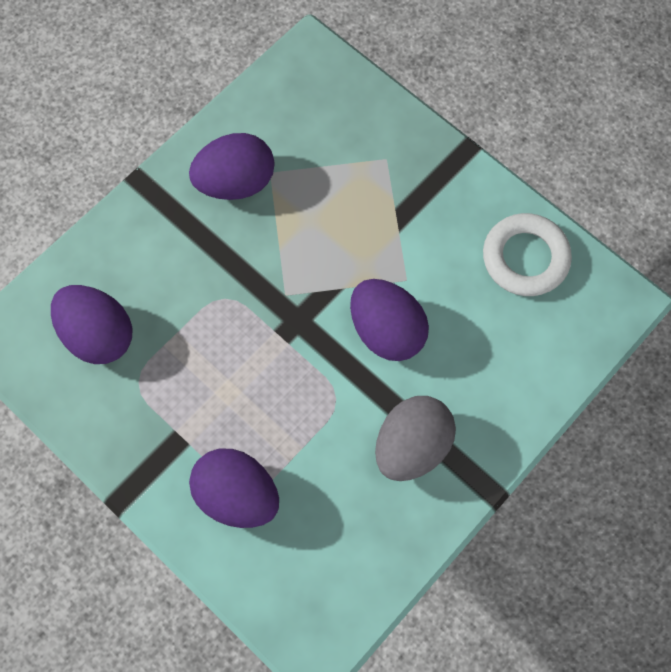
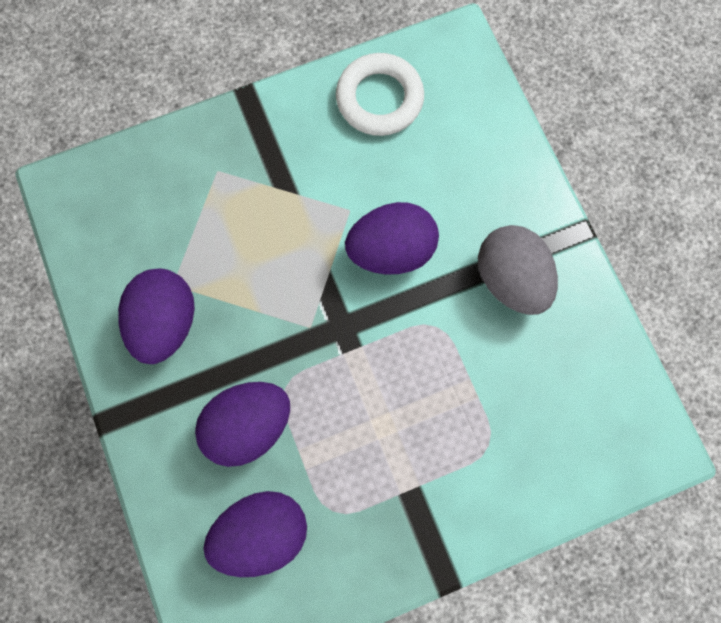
camera: 65 degrees left, 5 degrees up
purple egg [189,448,279,528] -> purple egg moved to [195,382,290,467]

